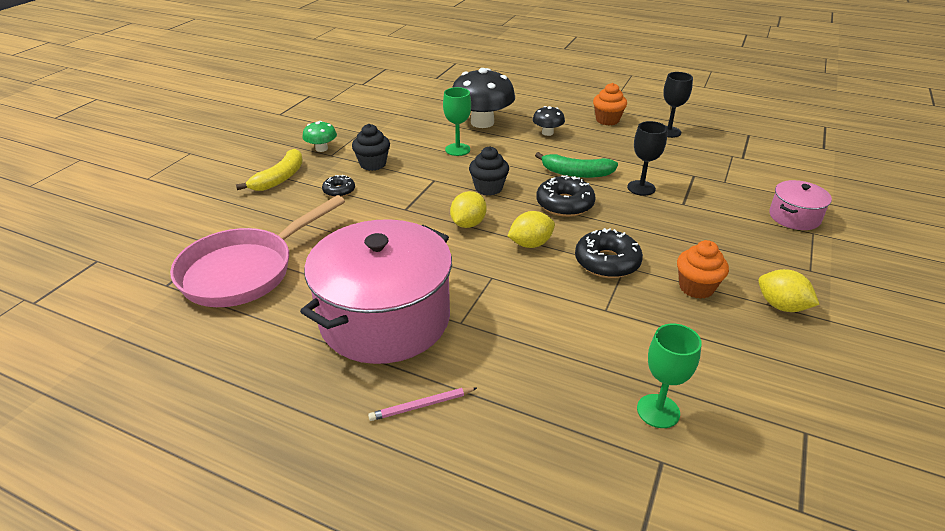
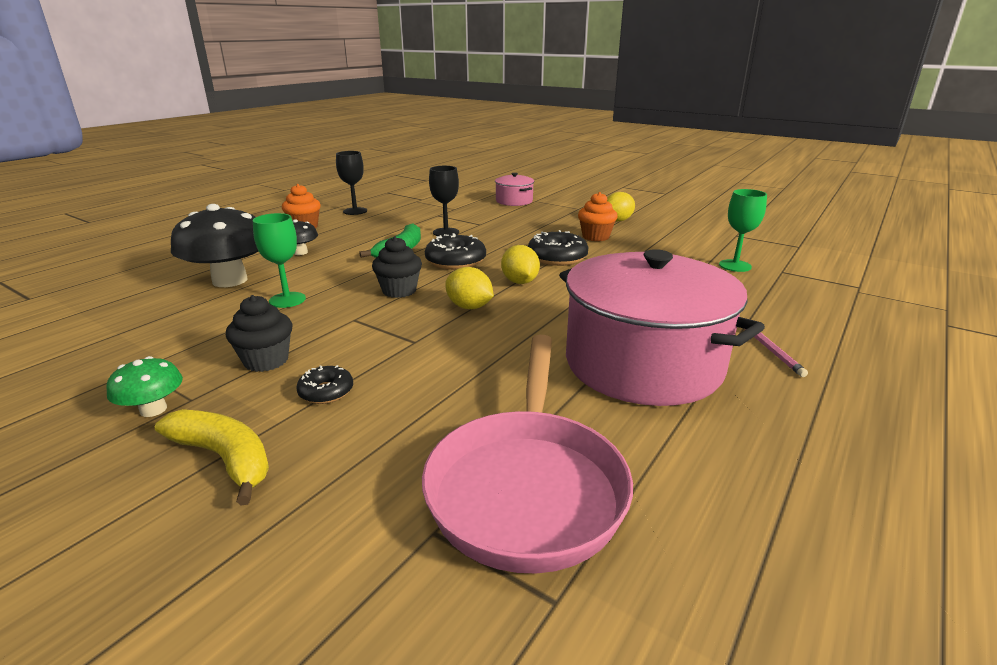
camera: 80 degrees left, 10 degrees down
pink pan [170,195,345,307] -> pink pan turned 45 degrees clockwise [422,335,633,573]

